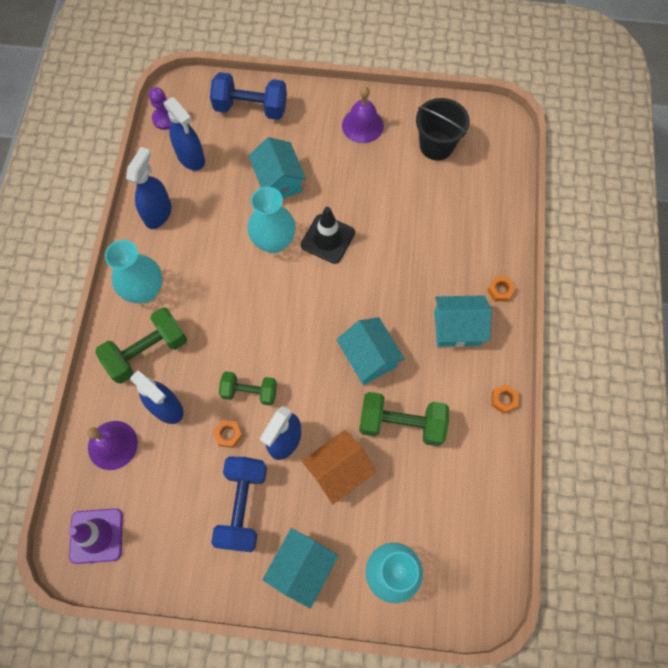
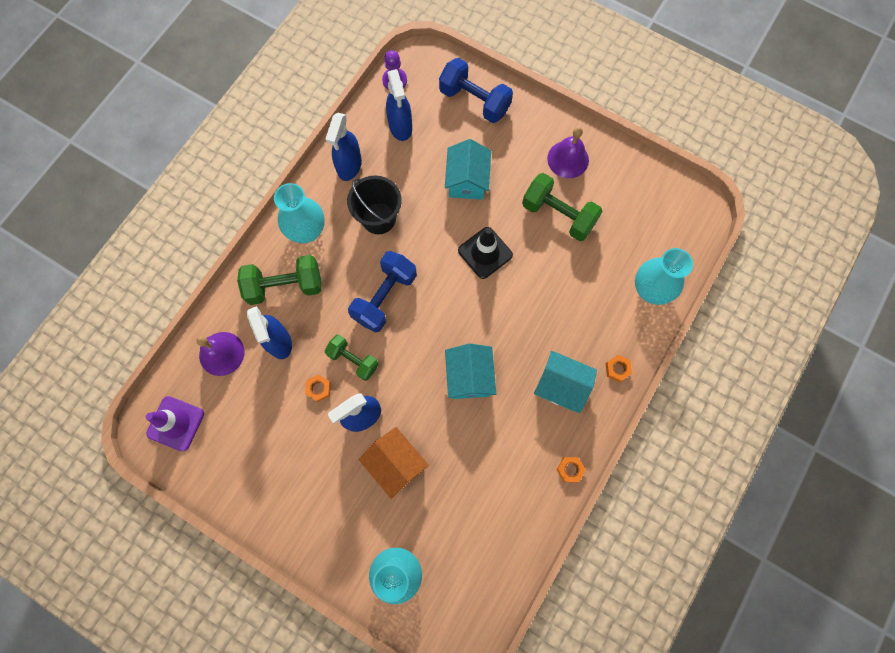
camera: 25 degrees right, 5 degrees up
blue spray bottle [126,147,172,229] -> blue spray bottle turned 150 degrees clockwise [325,113,362,181]
blue dumbbell [211,457,267,552] -> blue dumbbell moved to [348,251,417,332]
turquoise vase [247,187,296,253] -> turquoise vase moved to [635,248,693,305]
turquoise house [263,528,338,609] -> none
orange house [302,430,376,504] -> orange house turned 60 degrees clockwise [359,427,429,499]
green dumbbell [359,392,449,446] -> green dumbbell moved to [522,173,603,241]
black bucket [416,98,470,160] -> black bucket moved to [347,176,402,234]

